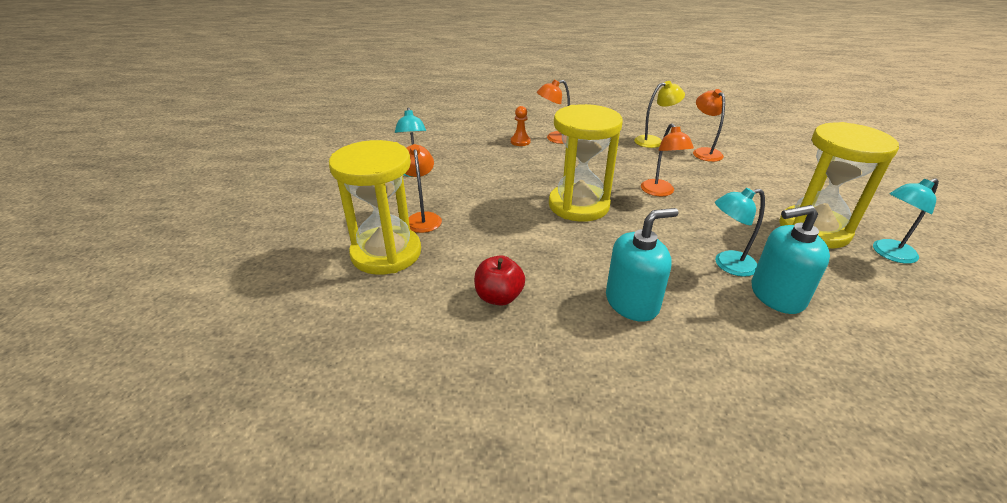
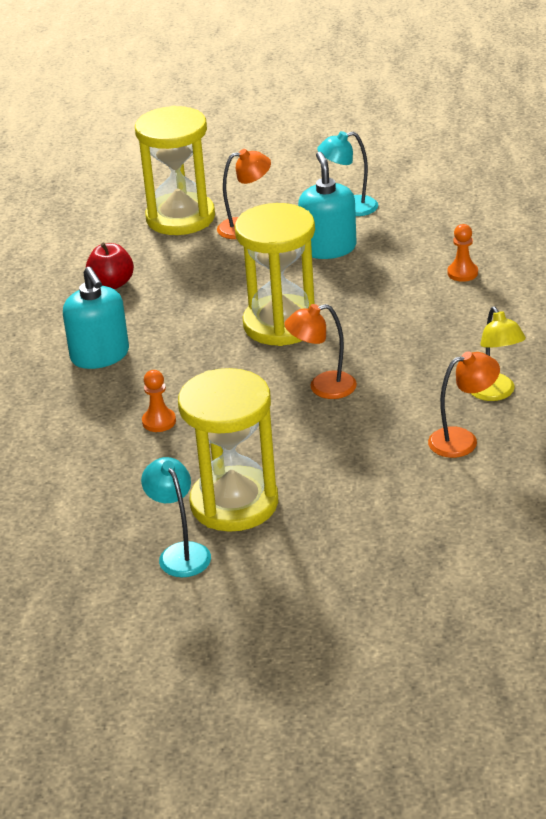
camera: 90 degrees right, 0 degrees up
orange lamp [537,80,570,144] -> none
turquoise lamp [715,188,765,276] -> orange pawn [142,370,176,432]
turquoise soap dispenser [752,205,830,314] -> turquoise soap dispenser moved to [298,152,357,259]

